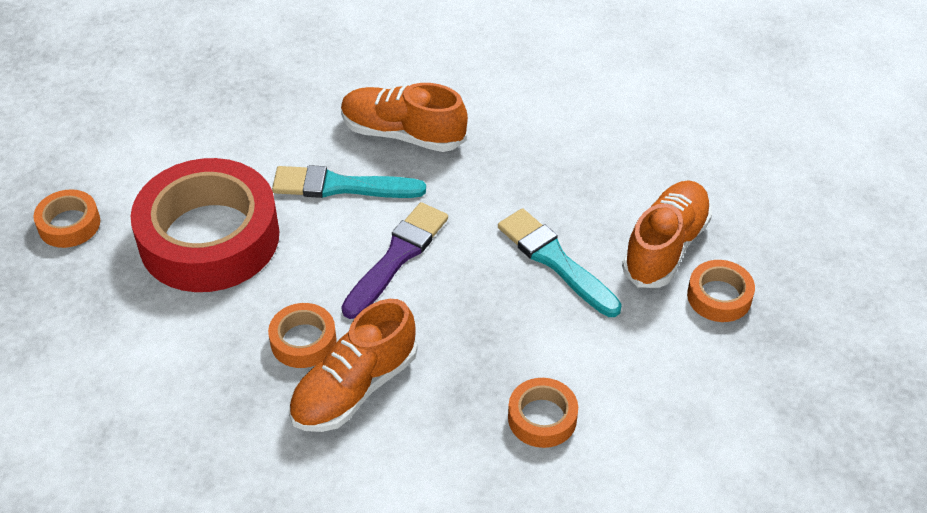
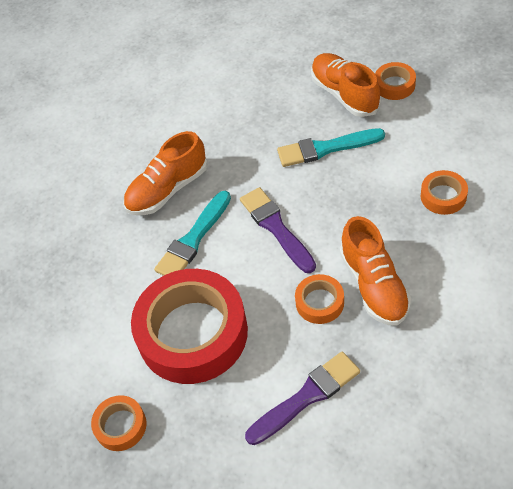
camera: 55 degrees left, 5 degrees up
none -> purple brush [245,351,360,445]

